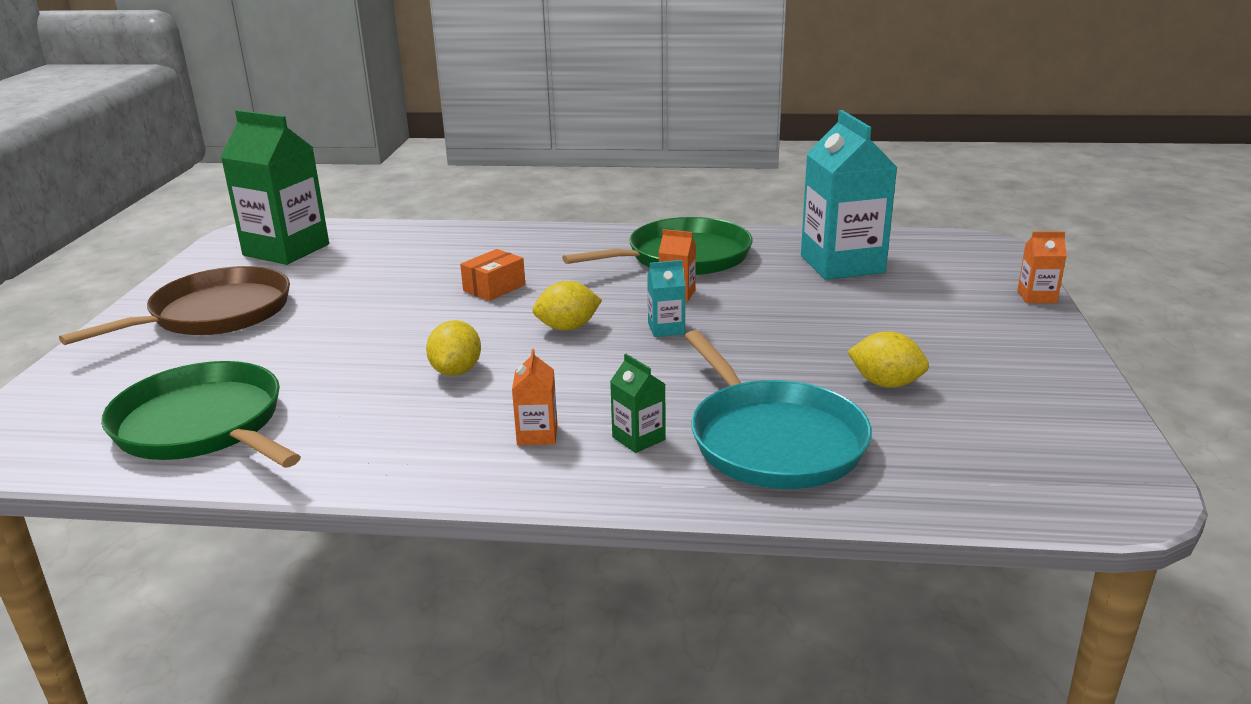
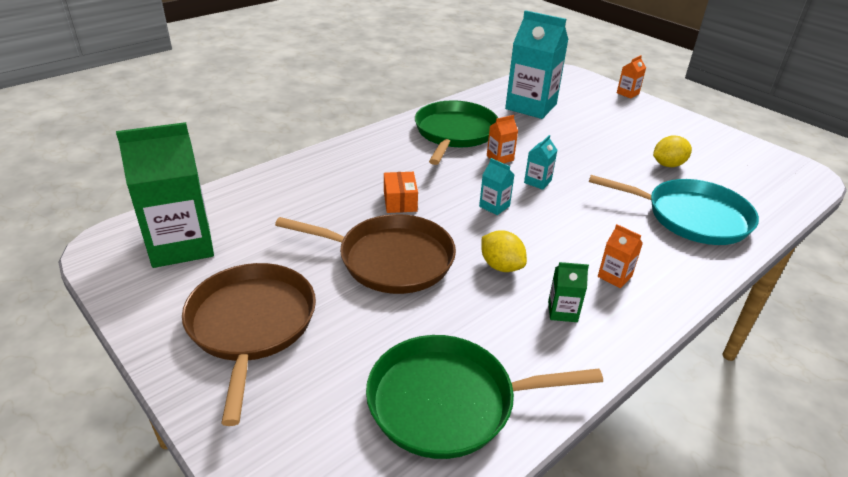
camera: 50 degrees left, 10 degrees up
yellow lemon [533,281,602,331] -> turquoise carton [479,158,514,215]
green carton [610,354,666,453] -> green carton moved to [548,262,589,322]
none -> brown pan [275,214,456,294]

